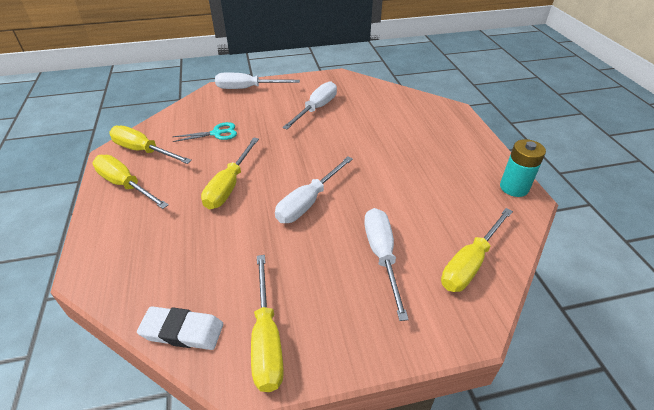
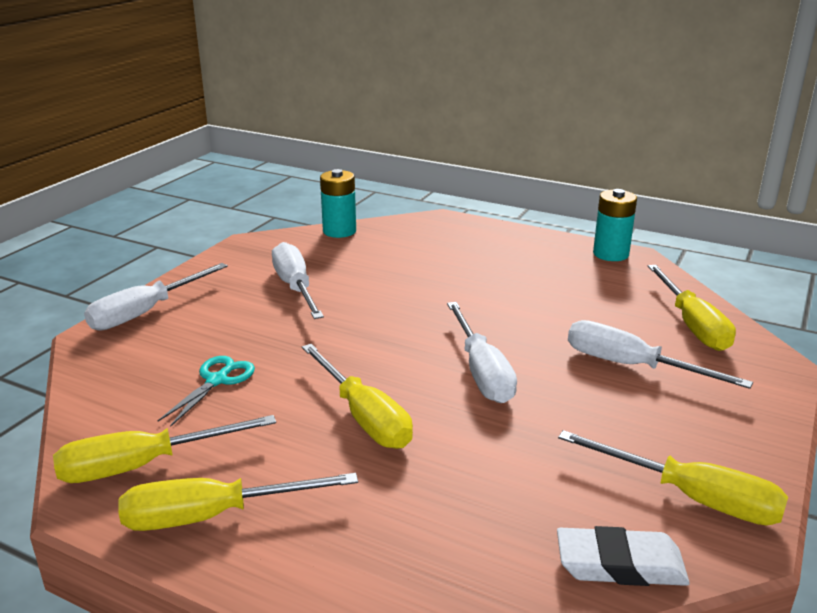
camera: 50 degrees left, 15 degrees down
white eraser [137,306,223,350] -> white eraser turned 45 degrees clockwise [557,526,690,586]
none -> turquoise battery [320,169,356,238]

